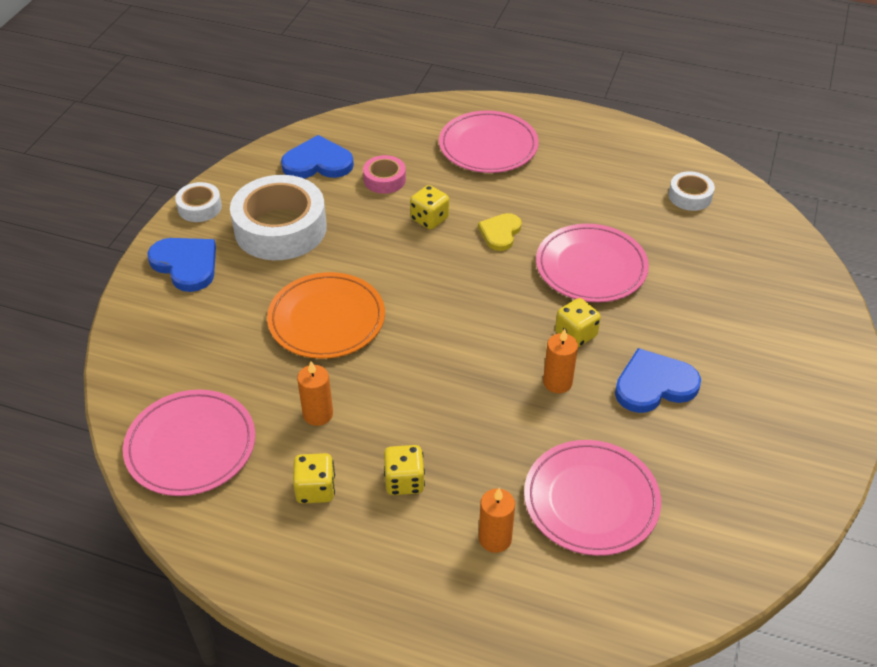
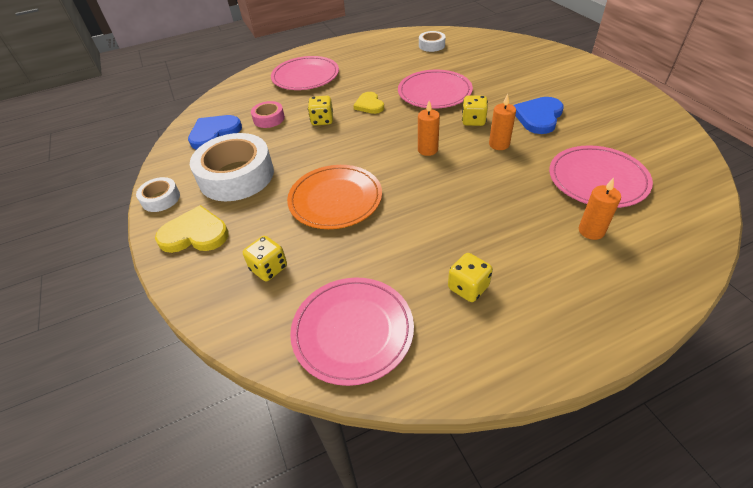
camera: 40 degrees left, 0 degrees up
blue heart [148,238,216,292] -> yellow heart [155,205,228,253]
orange candle [297,361,333,426] -> orange candle moved to [418,101,440,156]
yellow dice [384,445,425,495] -> yellow dice moved to [243,236,287,281]

